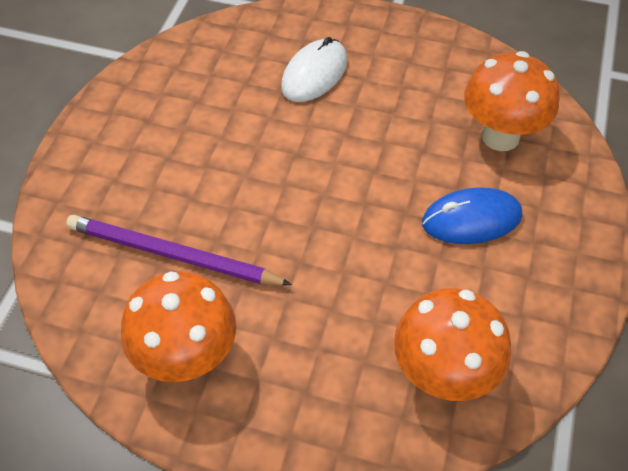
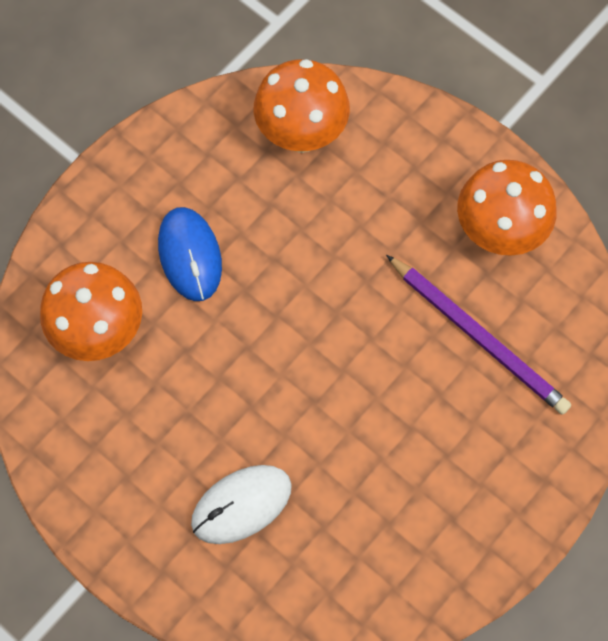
camera: 155 degrees left, 15 degrees up
blue mouse [422,187,522,244] -> blue mouse turned 60 degrees clockwise [158,207,222,301]

